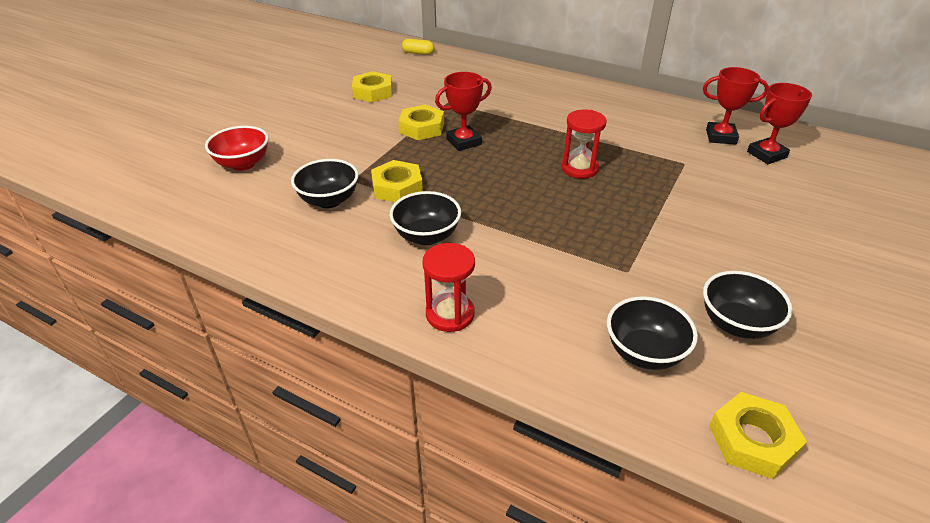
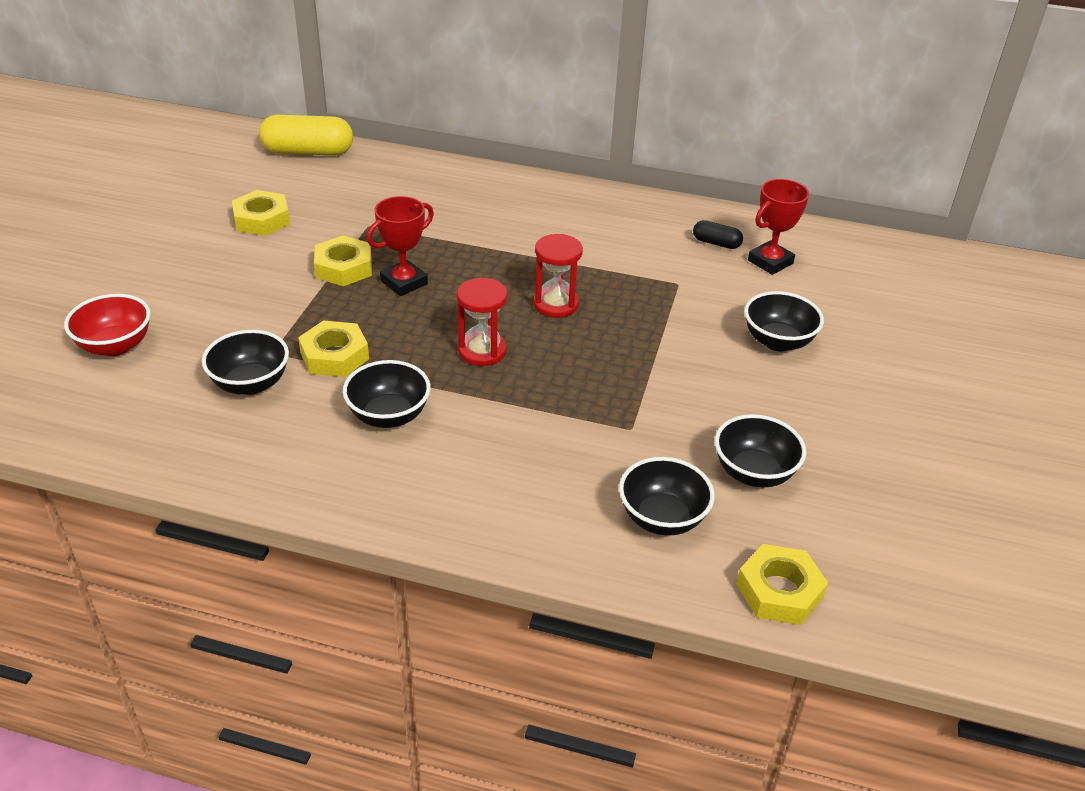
camera: 15 degrees left, 0 degrees up
yellow capsule [402,39,434,55] -> yellow capsule [259,115,353,155], size x1.99
red hourglass [422,243,475,332] -> red hourglass moved to [457,278,507,366]
red trophy [703,67,769,145] -> black capsule [693,220,743,249]
none -> black bowl [744,291,824,351]

